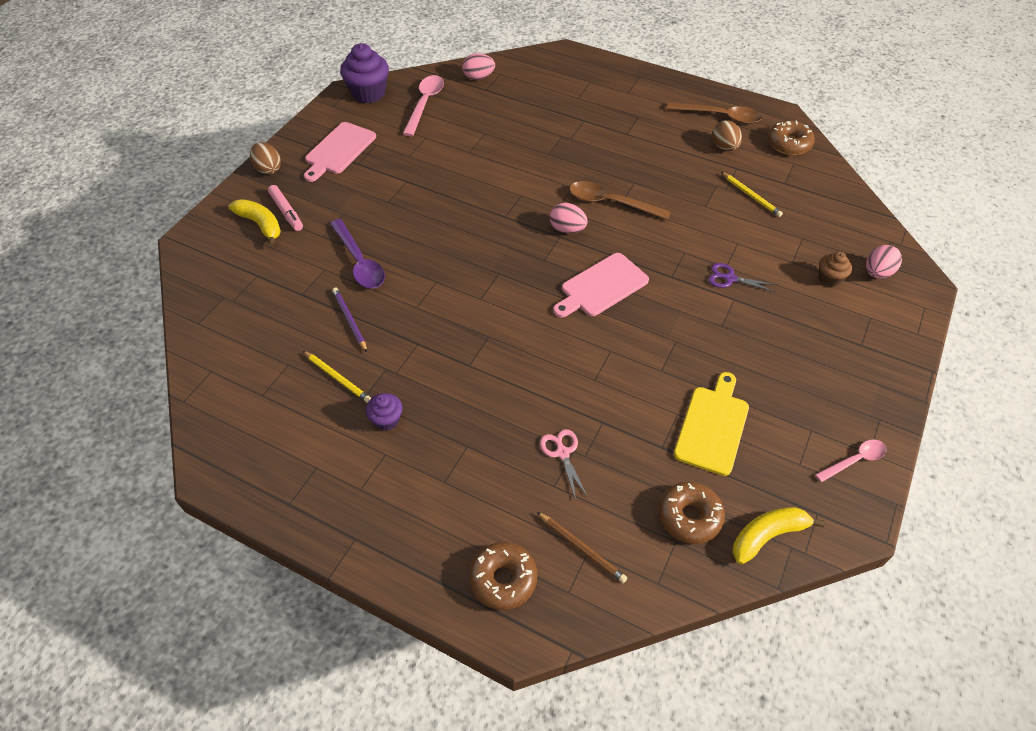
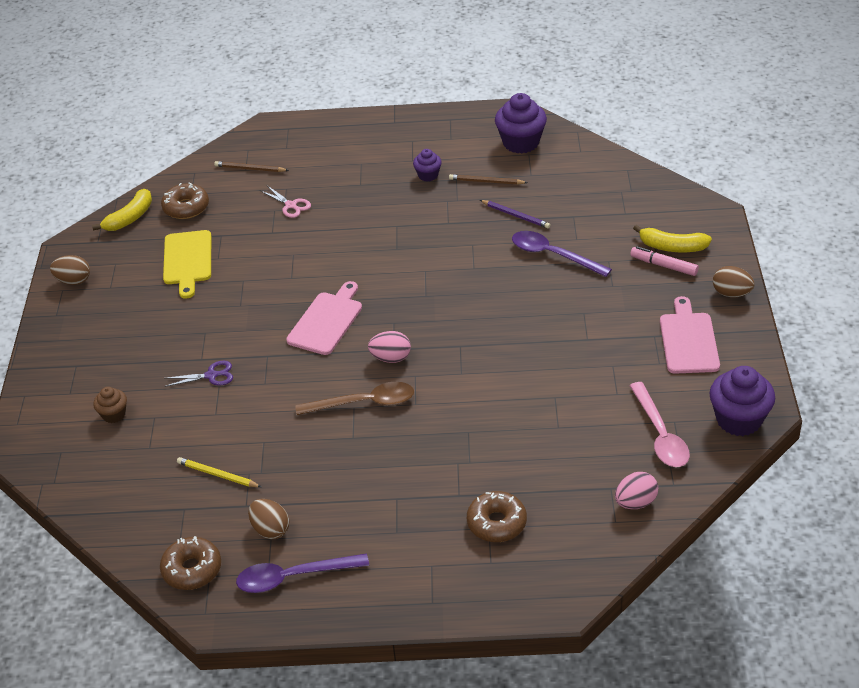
camera: 155 degrees right, 10 degrees down
yellow pencil [303,351,371,403] -> brown pencil [449,174,528,185]
brown donut [469,542,538,610] -> brown donut moved to [467,491,527,542]
brown spoon [667,102,762,124] -> purple spoon [236,553,369,593]
pink spoon [815,440,887,482] -> brown egg [50,255,90,285]
pink egg [866,245,902,279] -> none
none -> purple cupcake [495,93,547,154]

